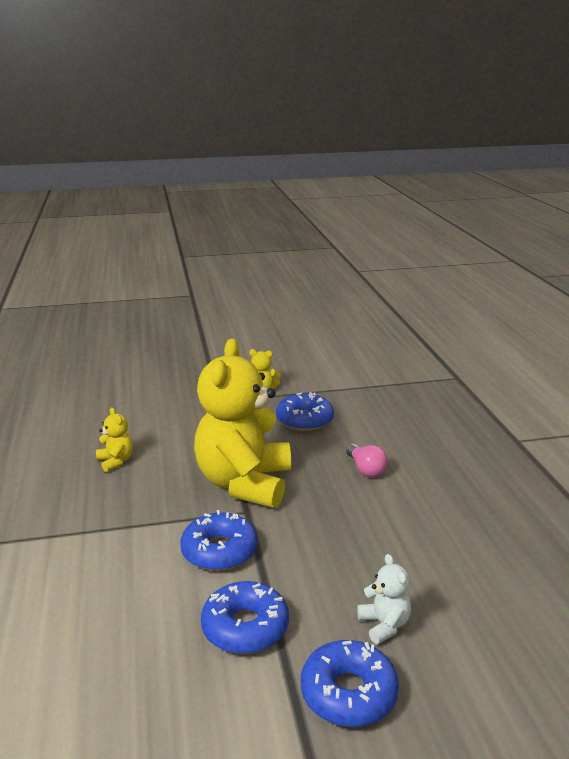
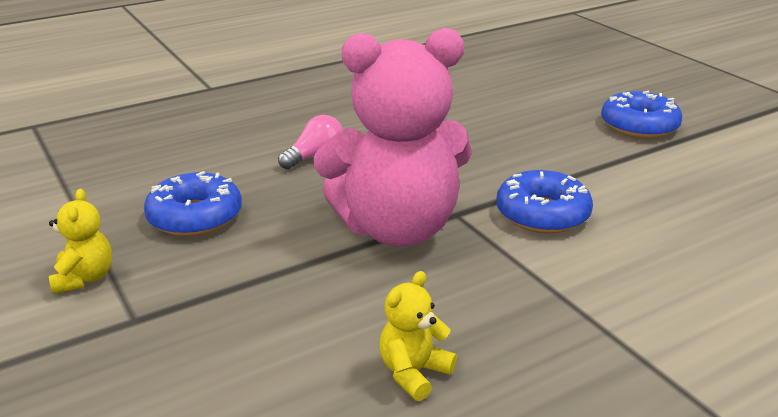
camera: 110 degrees left, 5 degrees up
yellow teddy bear [194,338,291,508] -> pink teddy bear [313,28,472,246]
blue donut [201,581,289,654] -> none
white teddy bear [357,554,411,644] -> none

